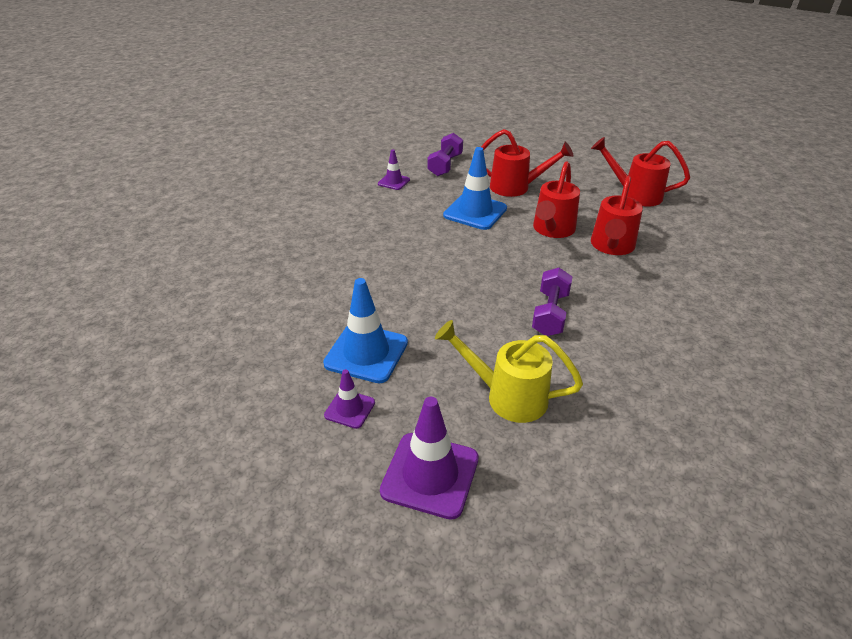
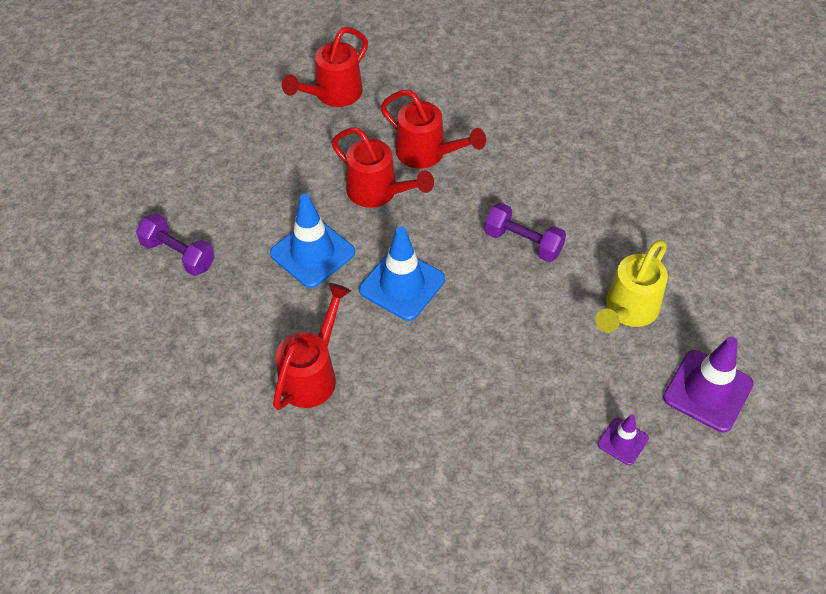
camera: 75 degrees left, 15 degrees up
blue traffic cone [323,278,408,383] -> blue traffic cone moved to [359,226,445,321]
purple traffic cone [378,149,410,190] -> none
red watering can [481,129,573,197] -> red watering can moved to [273,283,351,410]

